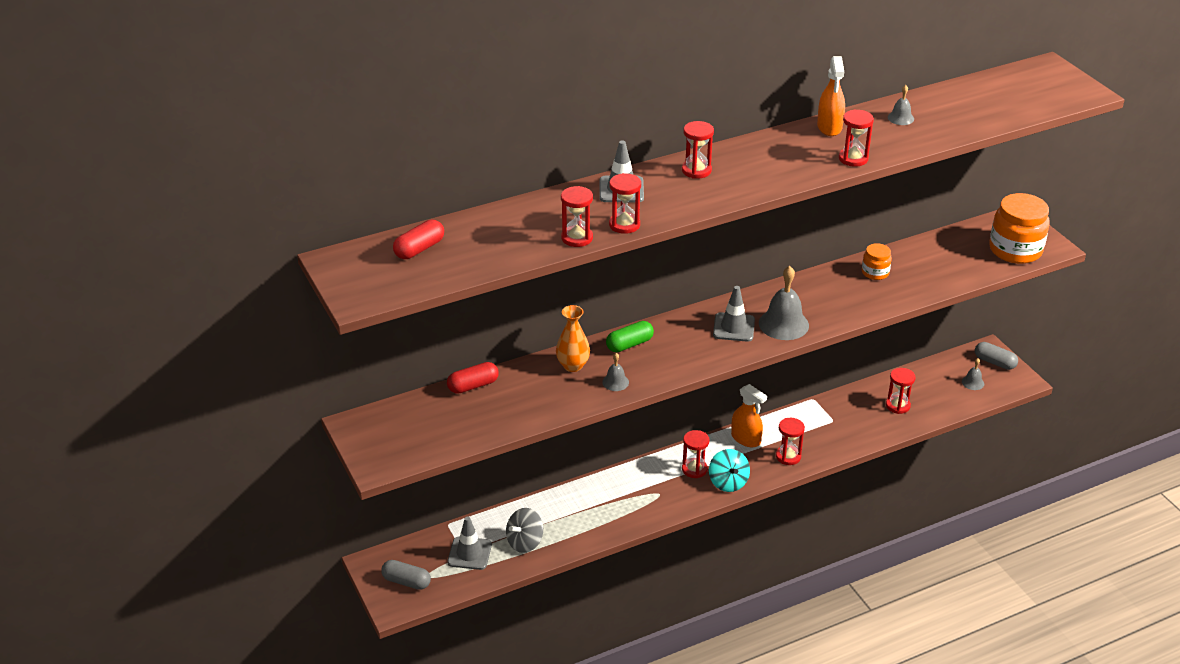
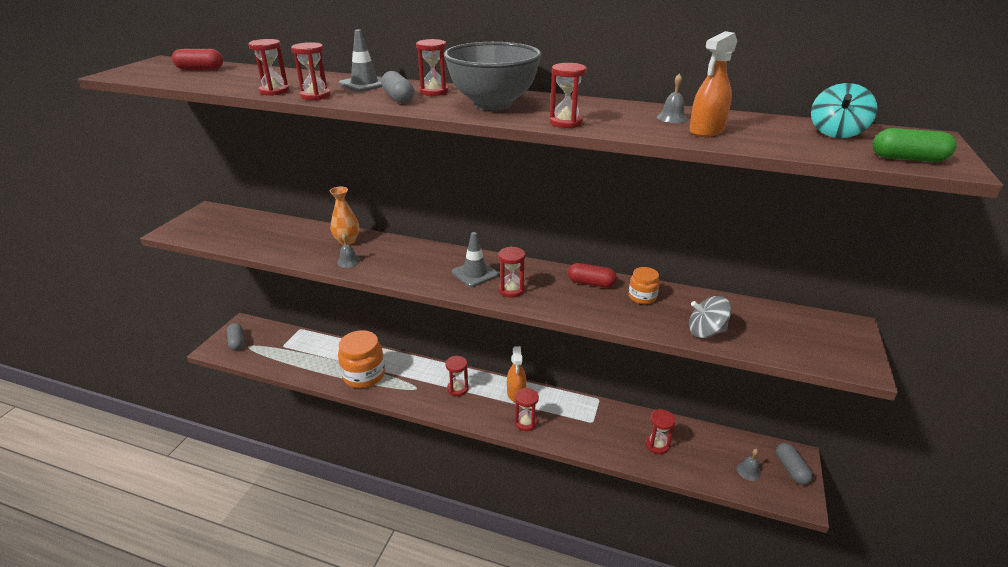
camera: 45 degrees right, 5 degrees down
red capsule [447,362,499,394] -> red capsule moved to [568,263,617,288]
grey traffic cone [447,516,492,570] -> none
grey spinning top [506,508,543,553] -> grey spinning top moved to [689,296,731,338]
green capsule [606,321,654,352] -> green capsule moved to [873,128,957,162]
turquoise spinning top [709,449,750,492] -> turquoise spinning top moved to [811,83,877,138]
grey bell [759,266,809,340] -> red hourglass [498,247,525,297]
orange spray bottle [817,56,845,136] -> orange spray bottle moved to [689,31,737,137]
orange jar [989,193,1049,264] -> orange jar moved to [338,330,385,388]
none -> grey capsule [381,71,414,103]
none -> grey bowl [444,42,542,111]

